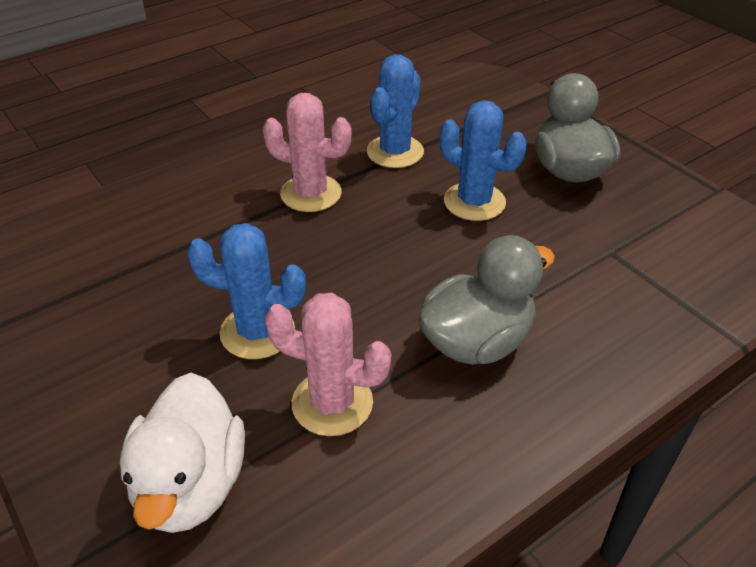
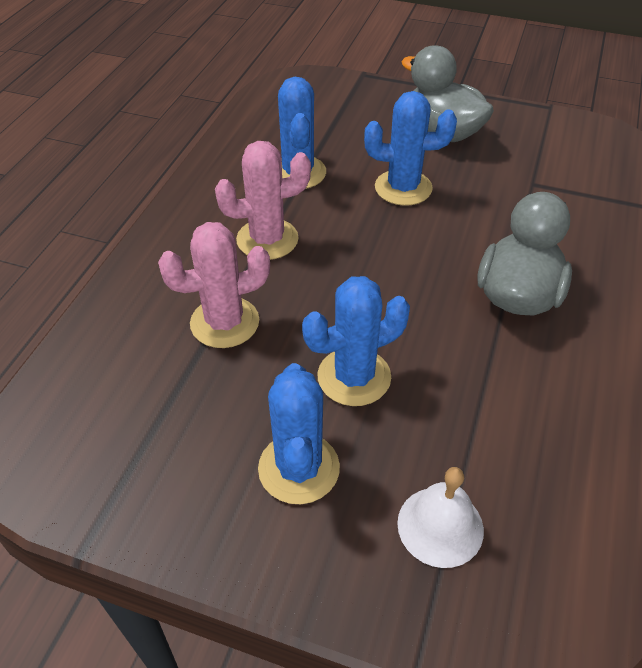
camera: 35 degrees left, 5 degrees up
white duck [120,373,245,533] -> white bell [397,467,484,568]
pink cactus [265,293,391,436] -> pink cactus moved to [158,222,270,348]
none -> blue cactus [258,363,340,504]

